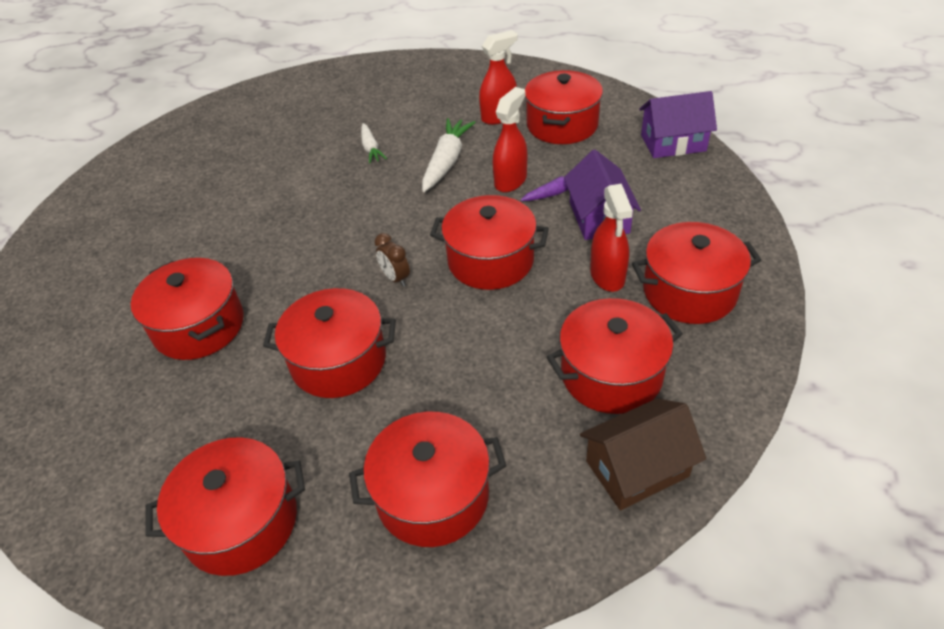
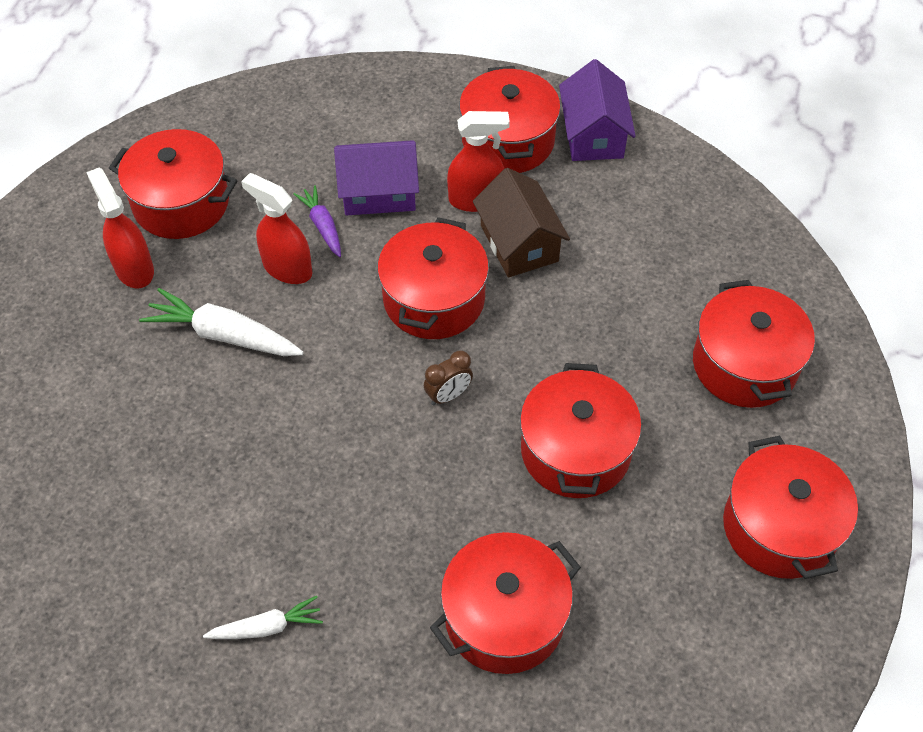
camera: 90 degrees left, 10 degrees up
white carrot [361,123,387,164] -> white carrot moved to [203,596,323,639]
red pot [547,298,683,414] -> none
brown house [580,398,706,510] -> brown house moved to [473,168,570,278]
purple house [639,91,717,158] -> purple house moved to [559,59,636,161]

